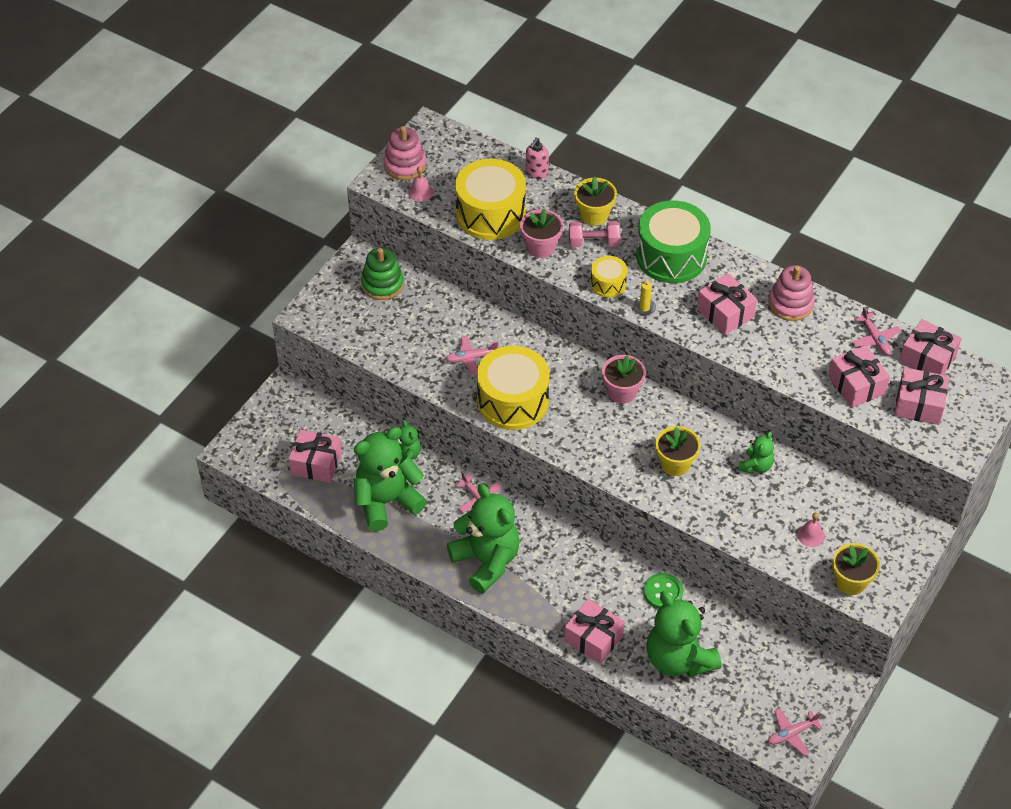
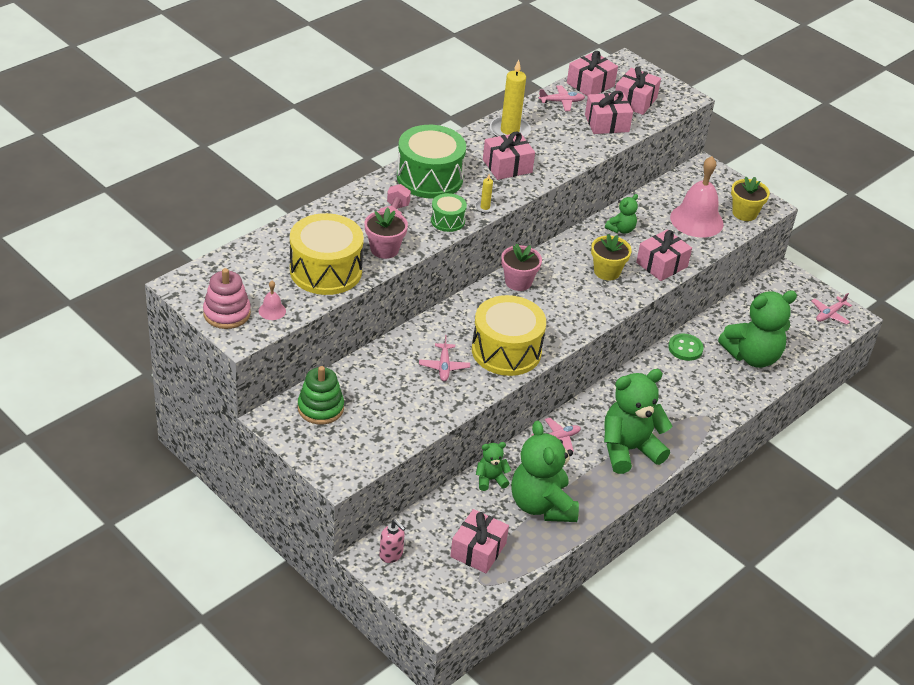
camera: 80 degrees left, 10 degrees down
pink soap dispenser [526,138,549,179] -> pink soap dispenser moved to [379,519,406,563]
pink gift [564,599,625,664] -> pink gift moved to [636,230,692,281]
yellow flower pot [574,176,617,226] -> none
yellow drum [590,256,627,298] -> green drum [431,193,467,232]
green teddy bear [738,432,774,474] -> green teddy bear turned 90 degrees clockwise [605,194,638,234]
pink stacking toy [768,265,815,321] -> yellow candle [490,59,531,138]
pink plane [768,708,823,756] -> pink plane turned 60 degrees clockwise [811,293,852,325]
pink bell [797,512,825,547] -> pink bell [670,156,724,238], size x2.34

